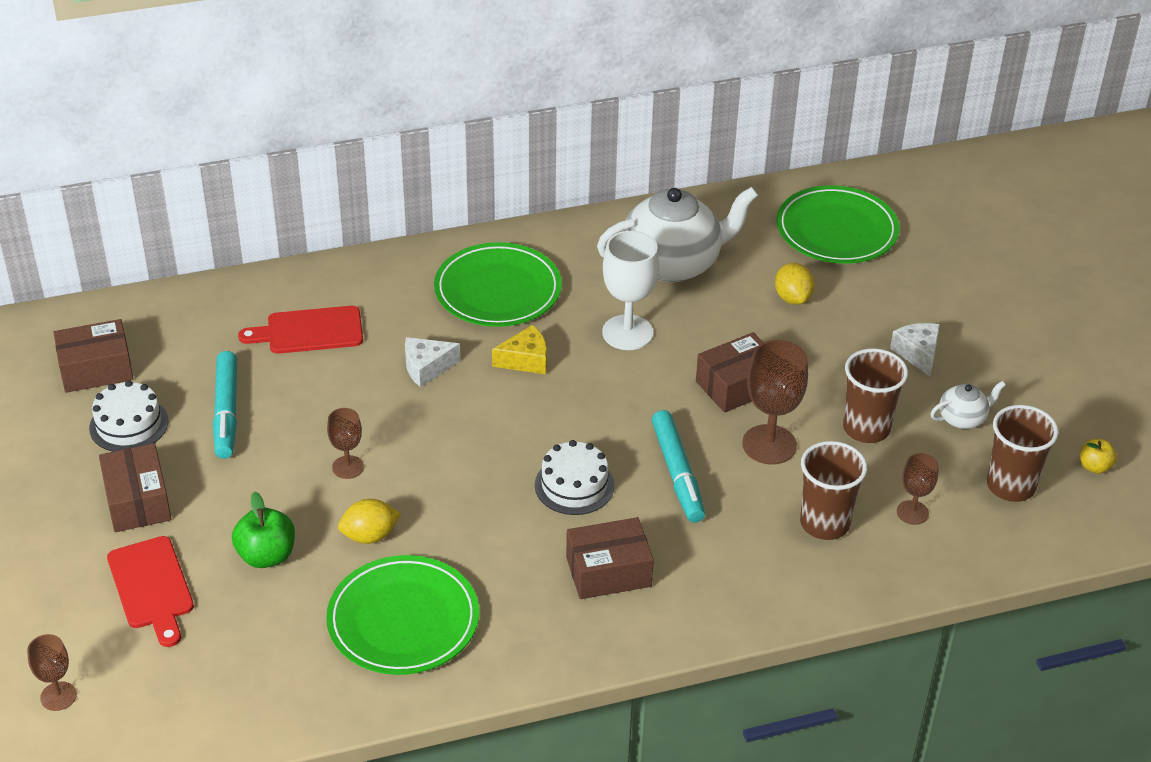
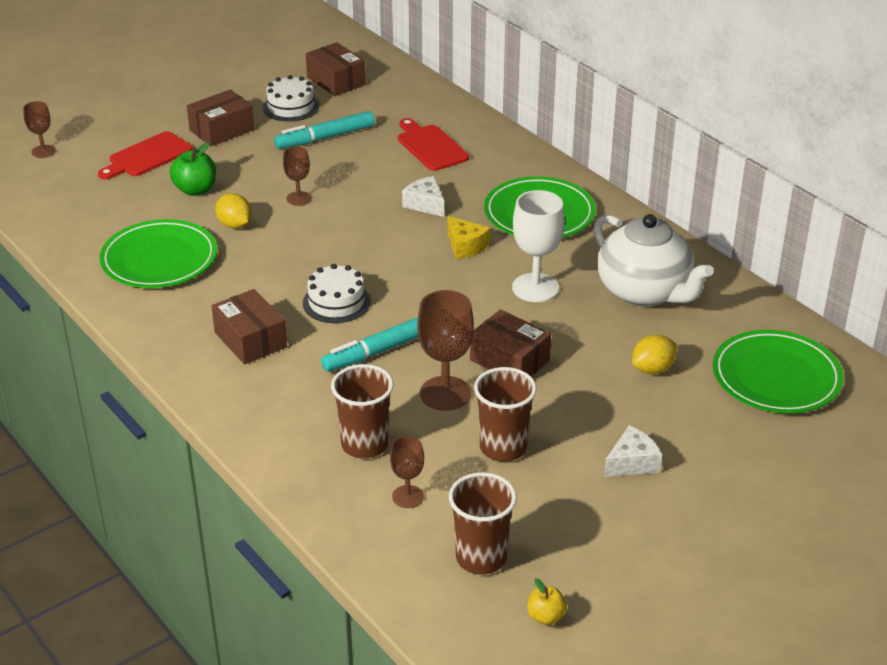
camera: 70 degrees right, 5 degrees down
white teapot [931,381,1006,429] -> none

